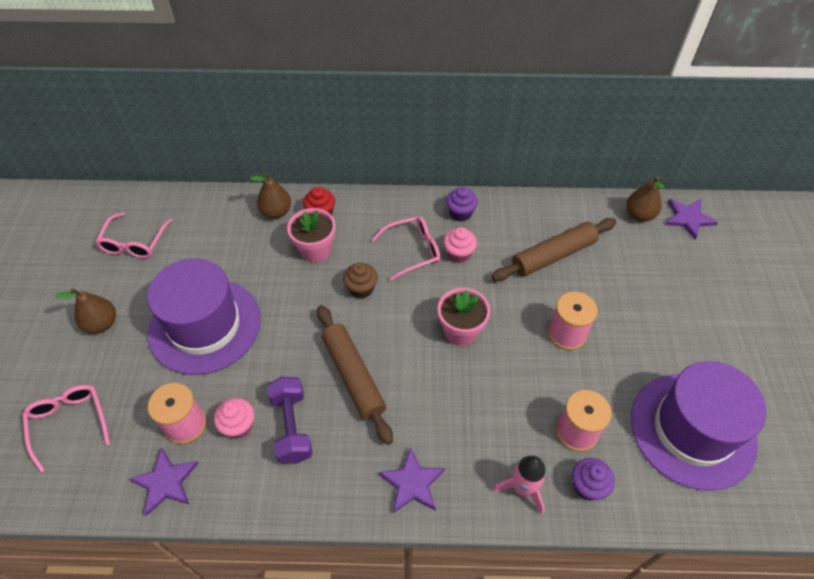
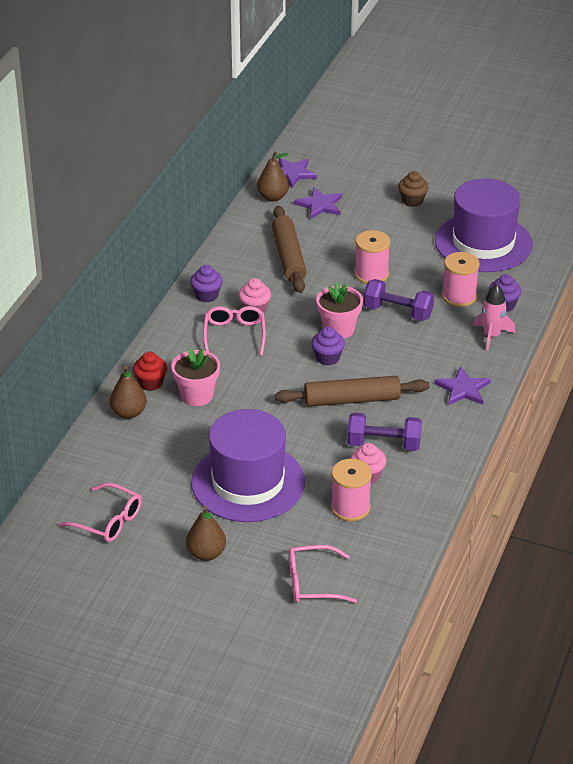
camera: 70 degrees left, 15 degrees down
purple star [129,447,199,516] -> purple star moved to [294,187,342,219]
brown cupcake [343,263,378,299] -> brown cupcake moved to [398,171,429,207]
none -> purple cupcake [311,327,345,366]
none -> purple dumbbell [363,279,434,321]

